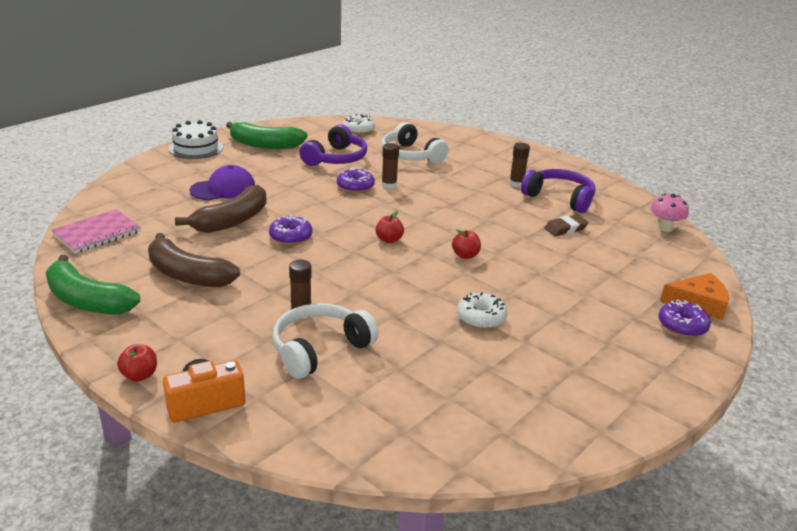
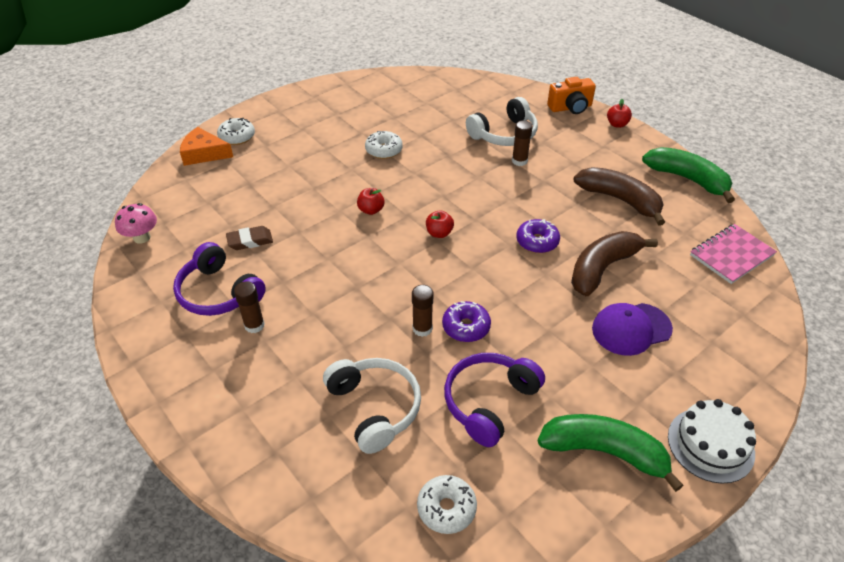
camera: 170 degrees left, 15 degrees up
purple donut [658,299,711,337] -> white donut [217,118,255,145]

